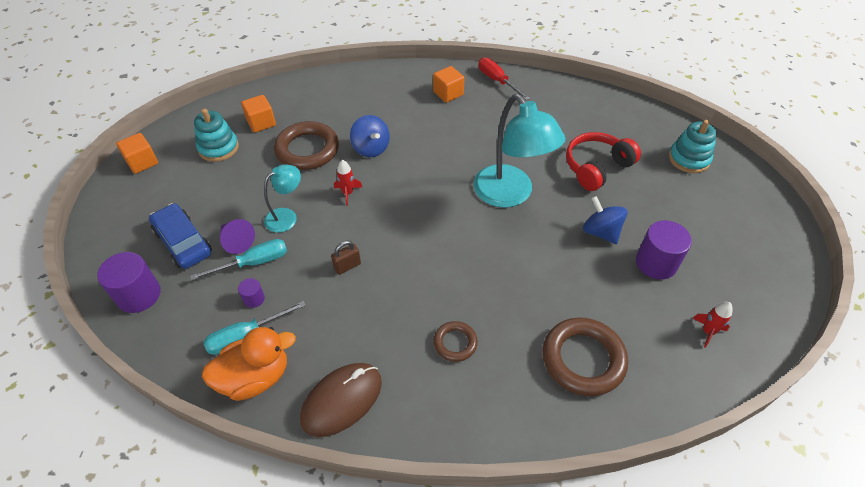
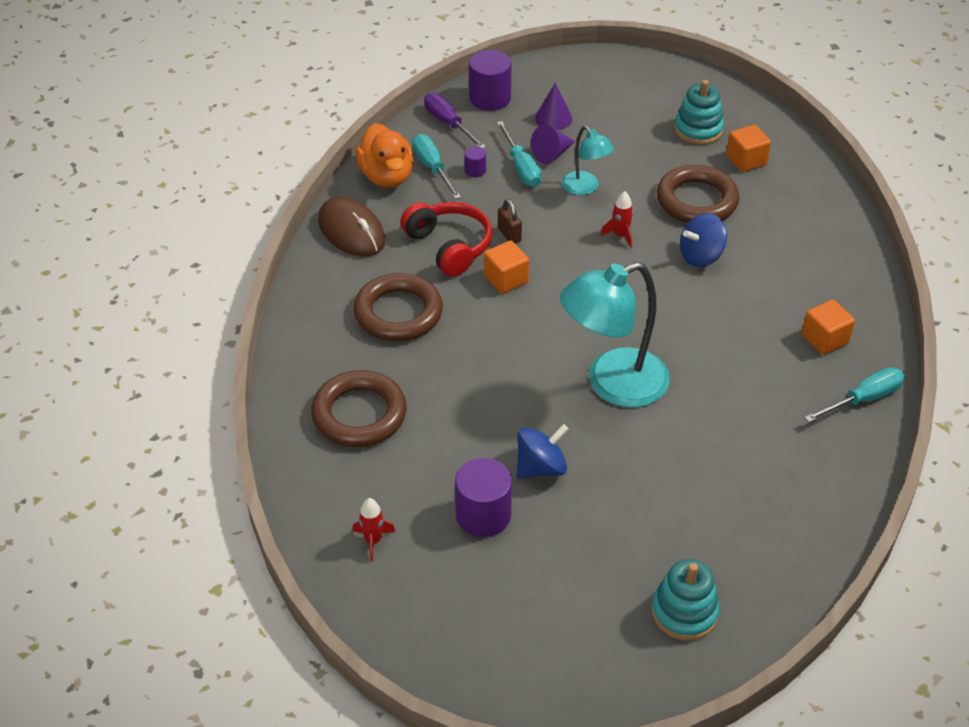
camera: 95 degrees right, 5 degrees down
orange cube [116,133,158,174] -> orange cube moved to [484,240,529,294]
blue car [149,203,212,269] -> purple cone [535,83,572,130]
brown ring [433,321,478,362] -> brown ring [354,273,443,341], size x1.87
red screwdriver [478,57,530,100] -> turquoise screwdriver [804,367,905,423]
red headphones [566,132,641,191] -> red headphones moved to [400,202,492,277]
none -> purple screwdriver [424,93,486,148]

